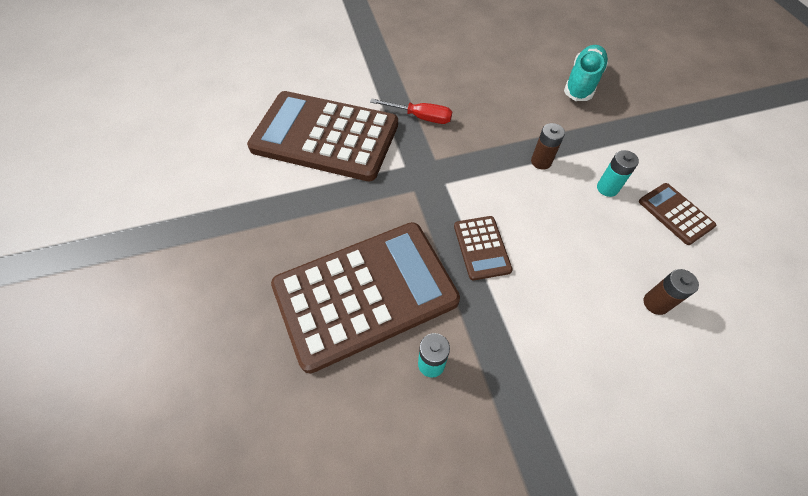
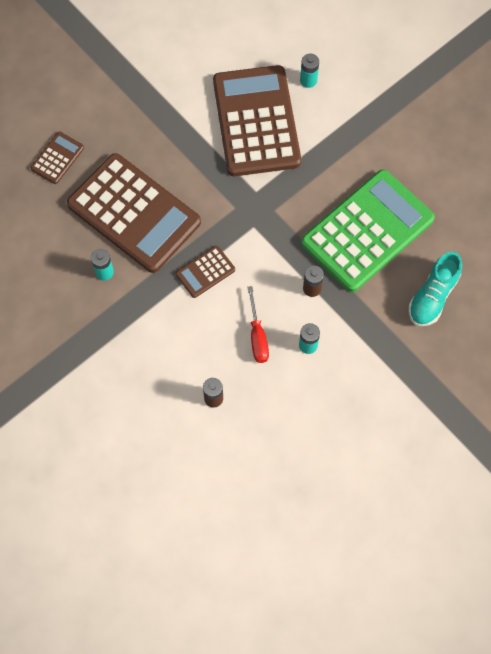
camera: 65 degrees right, 10 degrees up
red screwdriver [370,99,452,124] -> red screwdriver moved to [248,286,269,363]
turquoise shoe [564,45,608,101] -> turquoise shoe turned 120 degrees clockwise [409,252,462,326]
brown calculator [639,183,716,245] -> brown calculator moved to [30,132,84,184]
none -> turquoise battery [300,54,319,88]
none -> green calculator [301,169,435,292]

